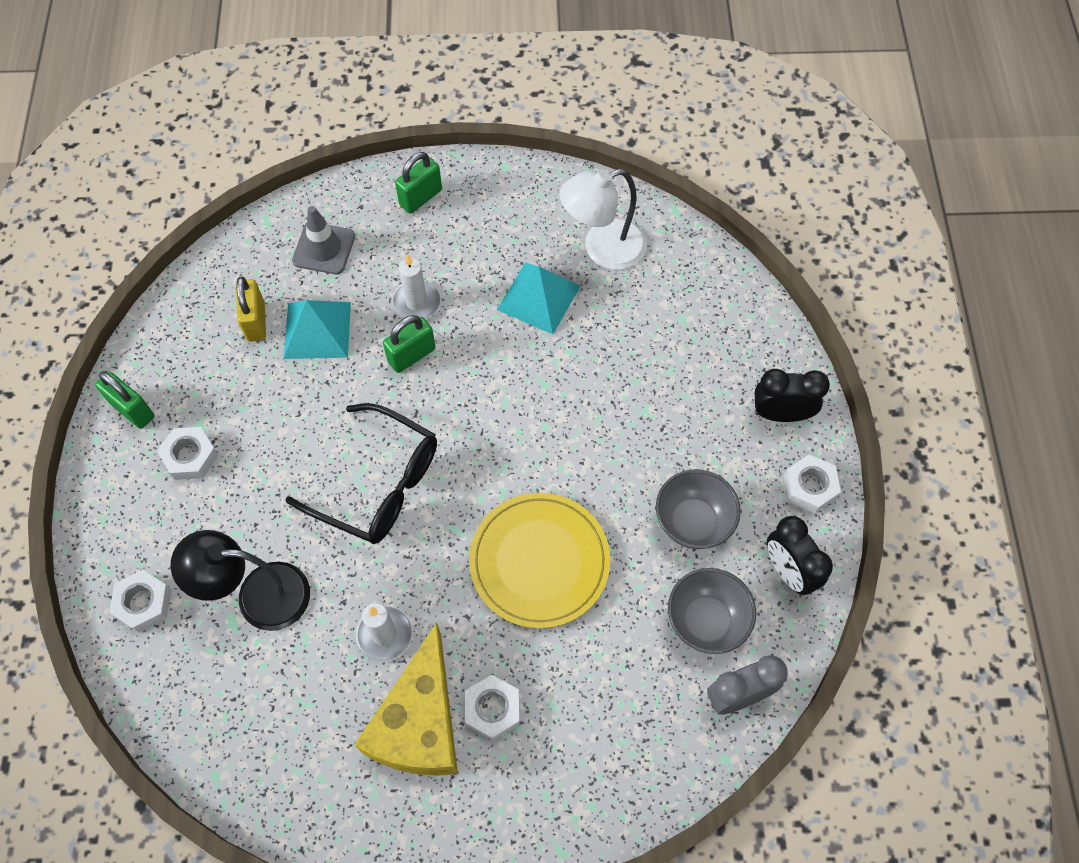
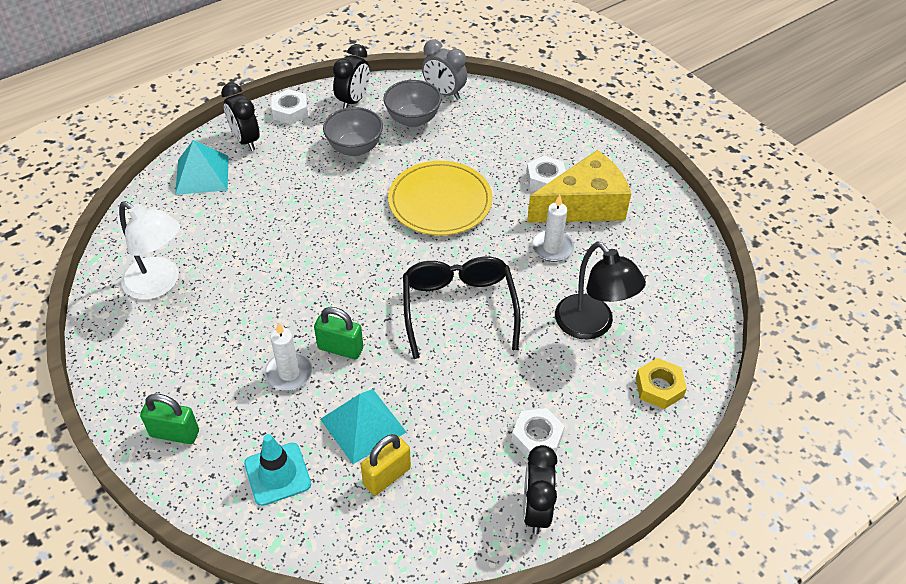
camera: 125 degrees left, 15 degrees down
green padlock [95,371,154,429] -> black clock [523,445,558,534]
white nut [109,570,171,632] -> yellow nut [636,358,687,409]
grey traffic cone [292,206,355,274] -> turquoise traffic cone [244,434,311,506]
turquoise pyramid [497,262,580,334] -> turquoise pyramid moved to [175,140,229,195]

